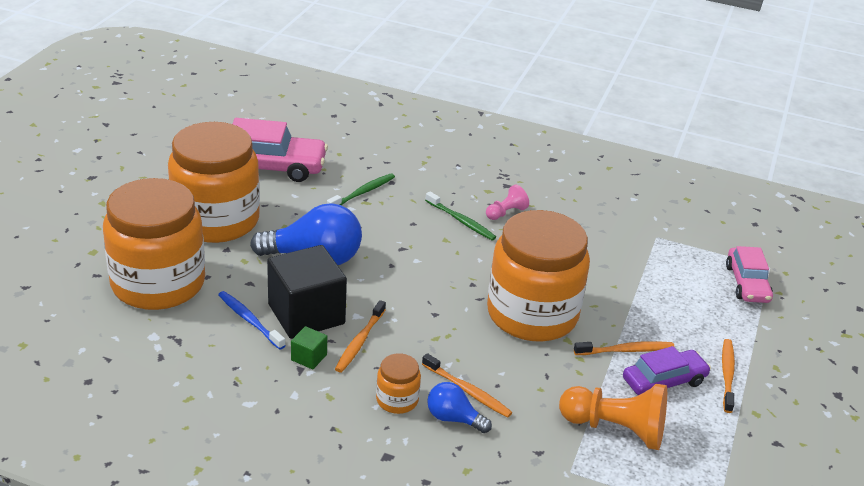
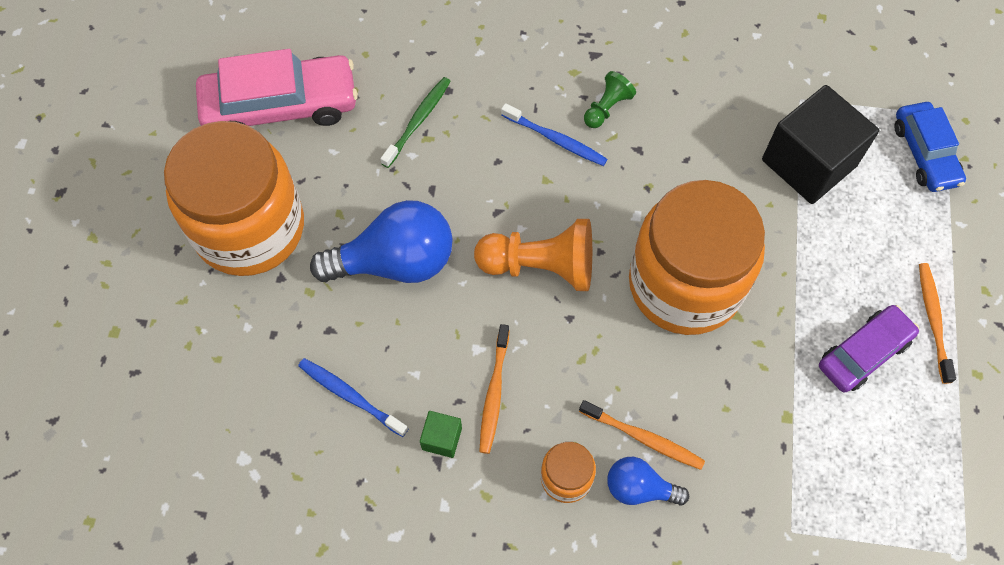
camera: 10 degrees left, 30 degrees up
orange jar [103,178,205,310] -> none
black cube [267,245,347,339] -> black cube moved to [762,85,879,204]
green toothbrush [425,191,496,240] -> blue toothbrush [501,103,608,166]
pink pawn [486,184,529,220] -> green pawn [584,71,636,128]
orange pawn [559,384,667,450] -> orange pawn moved to [474,219,592,291]
orange toothbrush [574,341,675,355] -> none
pink car [726,246,773,303] -> blue car [894,102,966,192]

